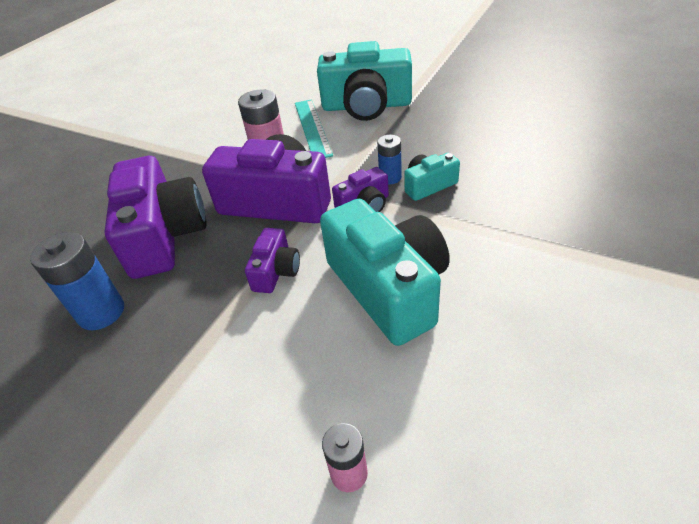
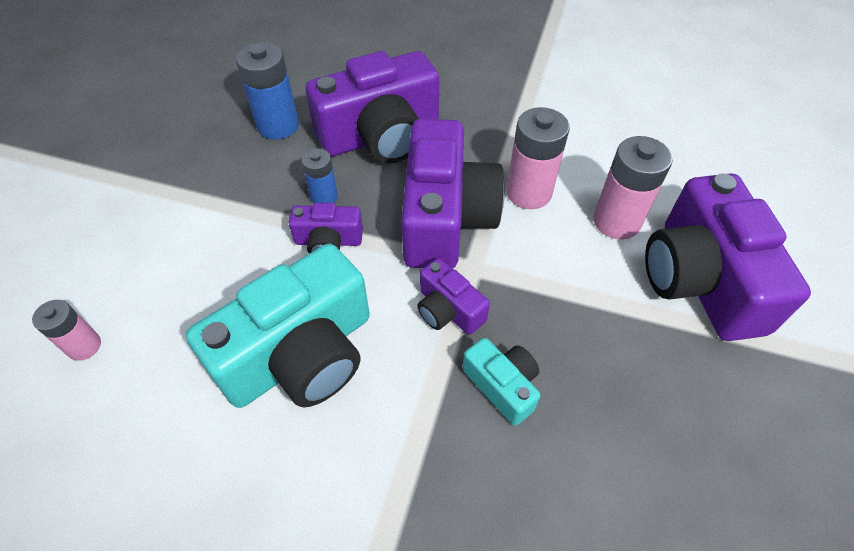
camera: 75 degrees right, 10 degrees up
turquoise ruler [295,99,333,158] -> pink battery [593,136,673,239]
turquoise camera [317,41,412,121] -> purple camera [645,173,811,341]
blue battery [377,135,402,184] -> blue battery moved to [301,148,338,203]

